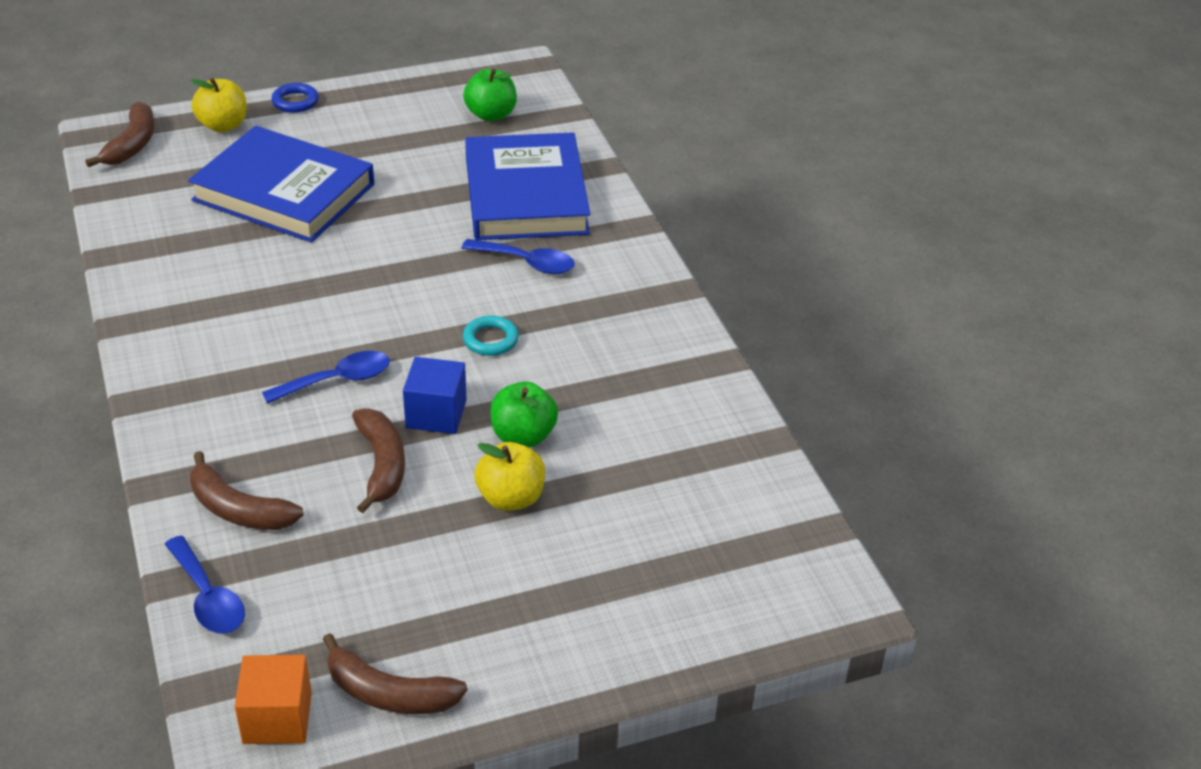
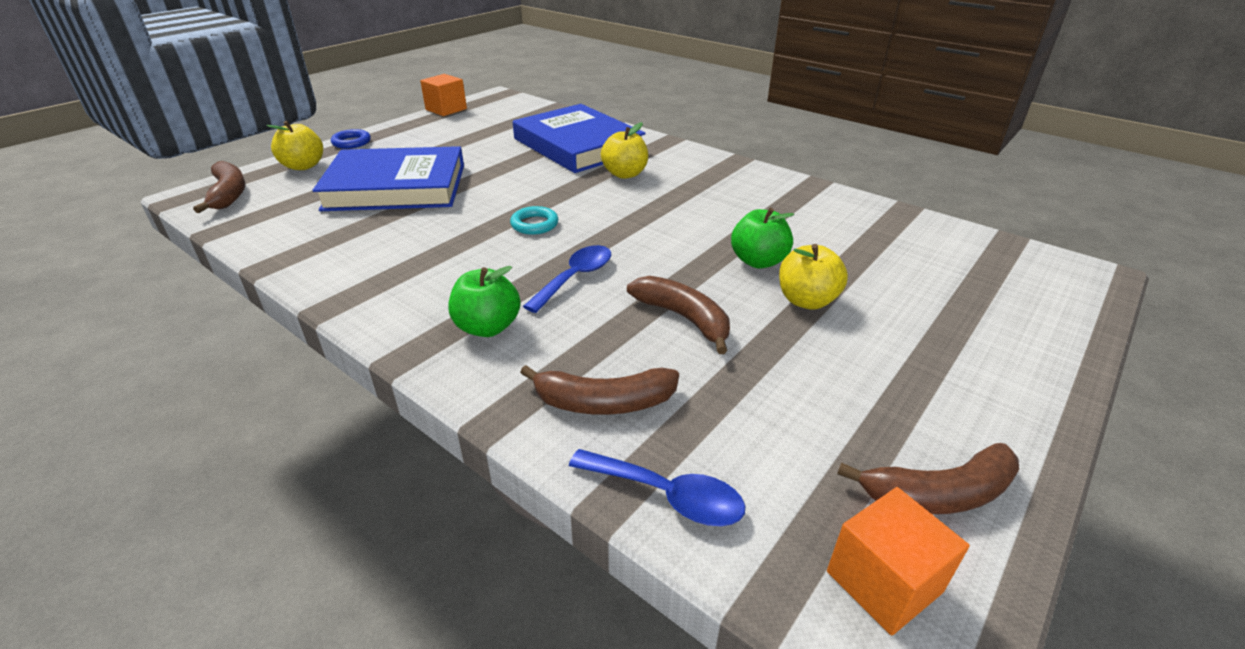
camera: 30 degrees left, 5 degrees down
blue cube [403,357,467,434] -> none
blue spoon [462,239,575,274] -> yellow apple [601,122,648,179]
green apple [463,68,517,122] -> green apple moved to [449,266,521,337]
turquoise ring [463,315,519,356] -> turquoise ring moved to [510,206,558,235]
none -> orange cube [420,74,467,116]

